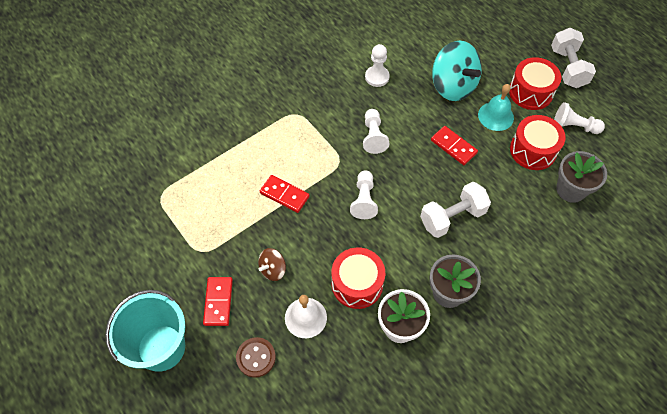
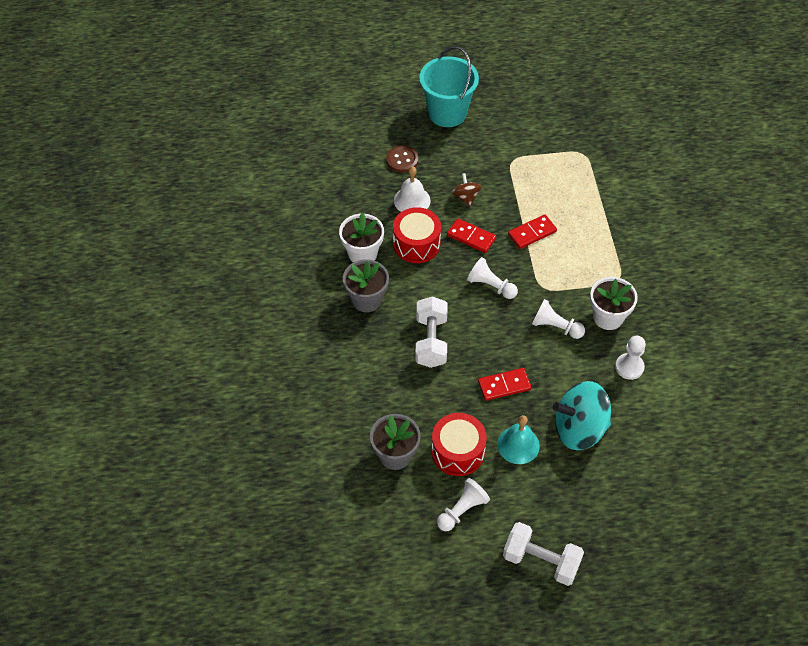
camera: 120 degrees right, 5 degrees down
red domino [203,277,233,326] -> red domino moved to [447,218,496,253]
red drum [509,57,561,110] -> none
none -> white flower pot [590,277,638,330]

